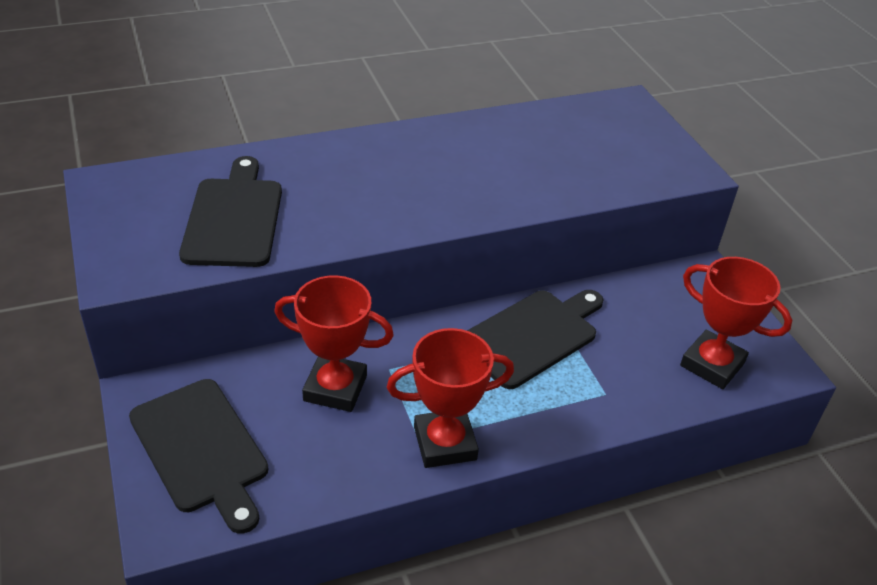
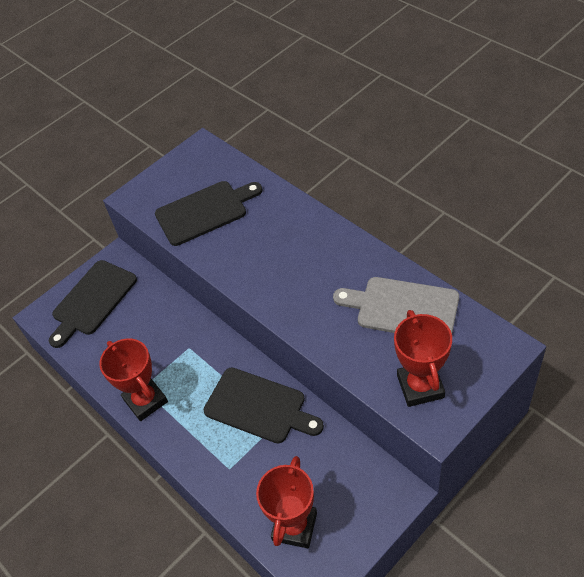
camera: 75 degrees right, 10 degrees up
red trophy [274,275,394,412] -> red trophy moved to [394,310,452,407]
none -> grey cutting board [333,277,459,333]

